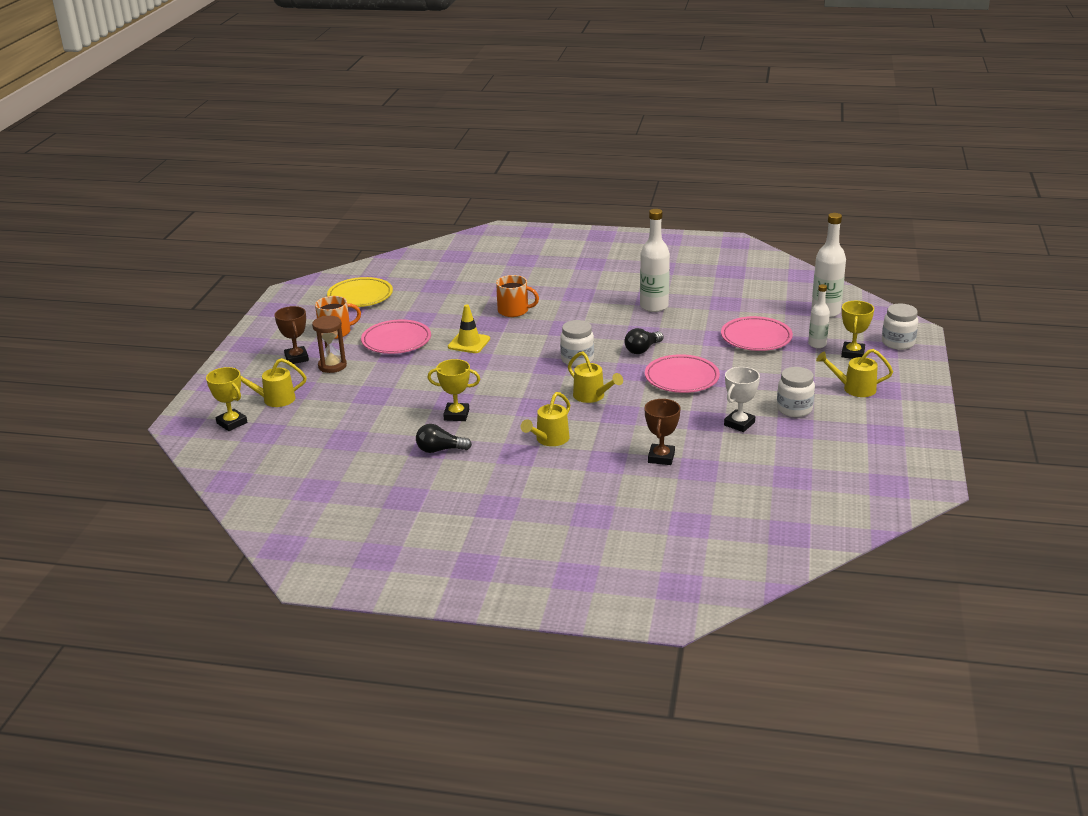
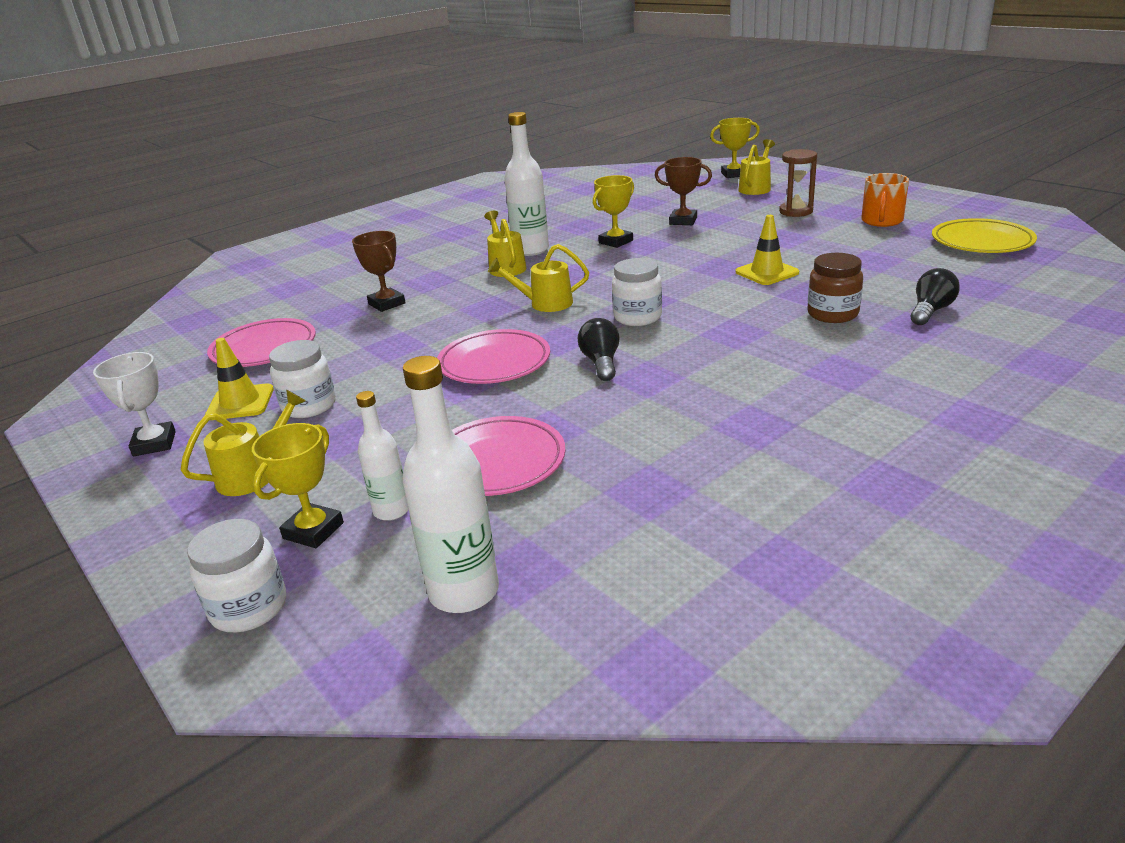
camera: 130 degrees right, 0 degrees up
brown trophy [274,306,309,364] -> brown trophy moved to [655,157,712,225]
pink plate [361,320,431,354] -> pink plate moved to [207,318,316,367]
black light bulb [416,424,472,453] -> black light bulb moved to [911,268,960,325]
orange mug [496,275,539,317] -> brown jar [807,253,863,323]
white bottle [640,209,670,312] -> white bottle moved to [504,112,549,256]
white trophy [724,367,760,432] -> white trophy moved to [93,352,176,456]
yellow trophy [841,301,874,359] -> yellow trophy turned 60 degrees clockwise [252,423,344,548]
none -> yellow traffic cone [205,338,274,420]

